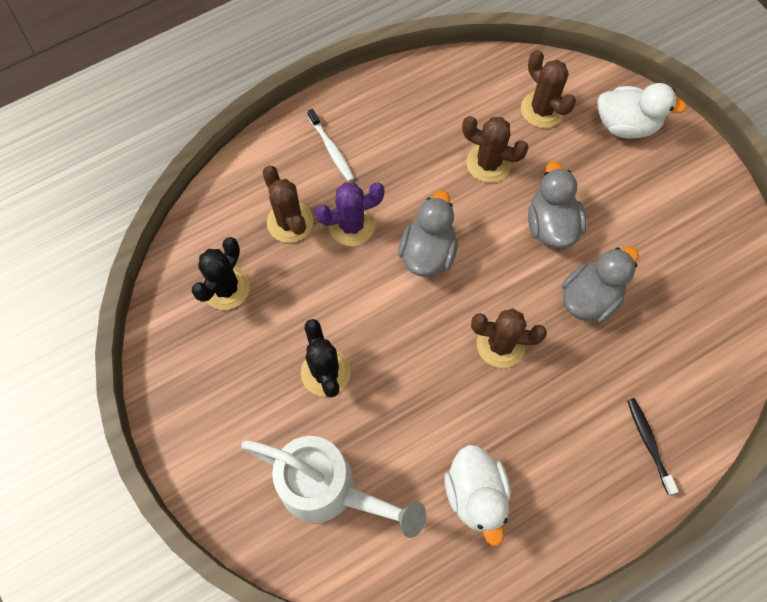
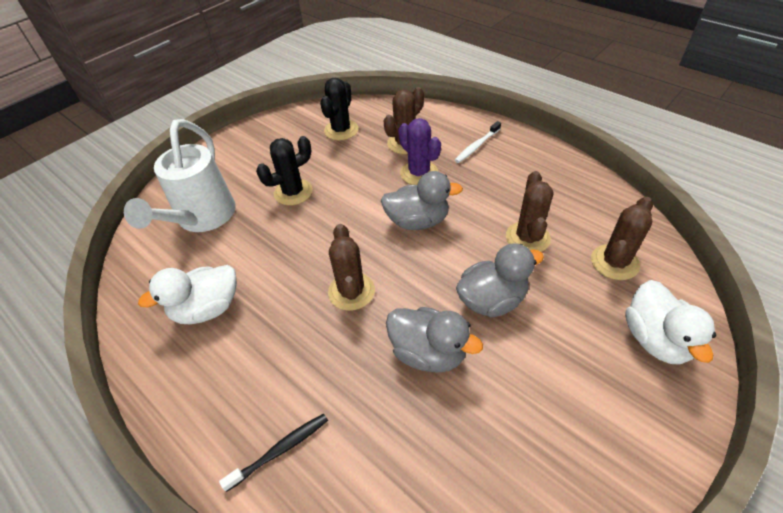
camera: 75 degrees right, 20 degrees down
black cactus [192,237,250,310] -> black cactus turned 75 degrees counterclockwise [320,78,358,141]

